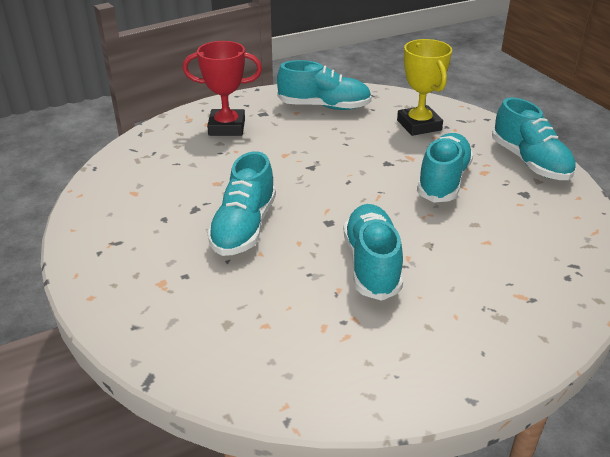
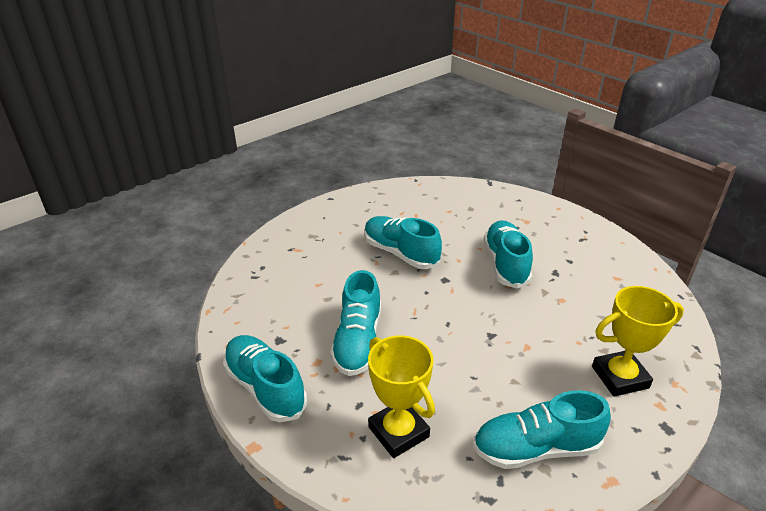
camera: 165 degrees right, 0 degrees up
red trophy [183,41,262,136] -> yellow trophy [592,286,684,397]
turquoise shoe [344,204,403,301] -> turquoise shoe turned 150 degrees clockwise [364,216,442,269]

